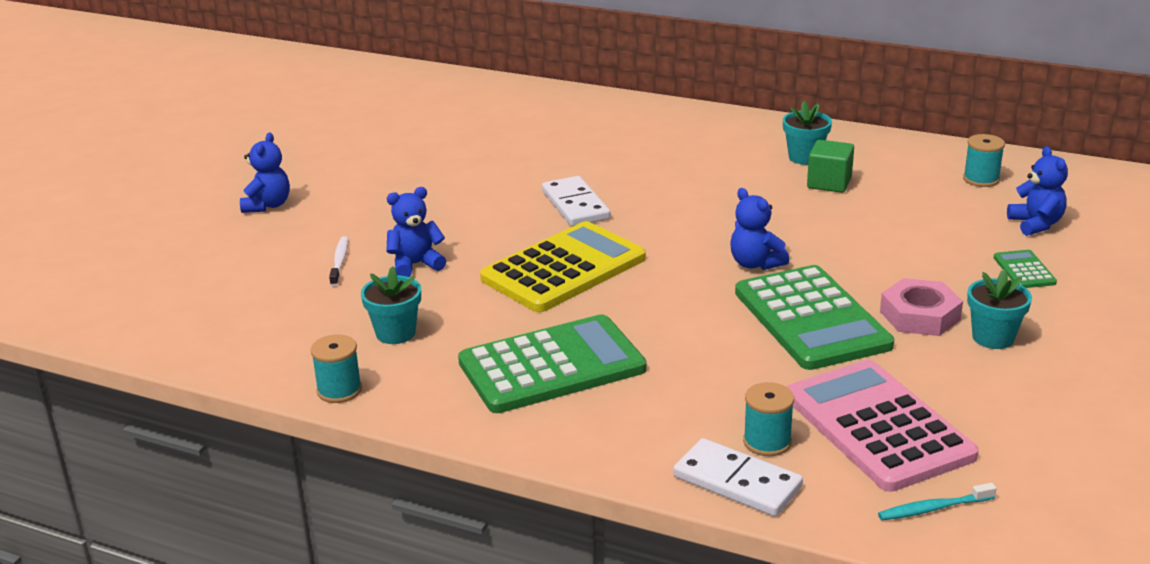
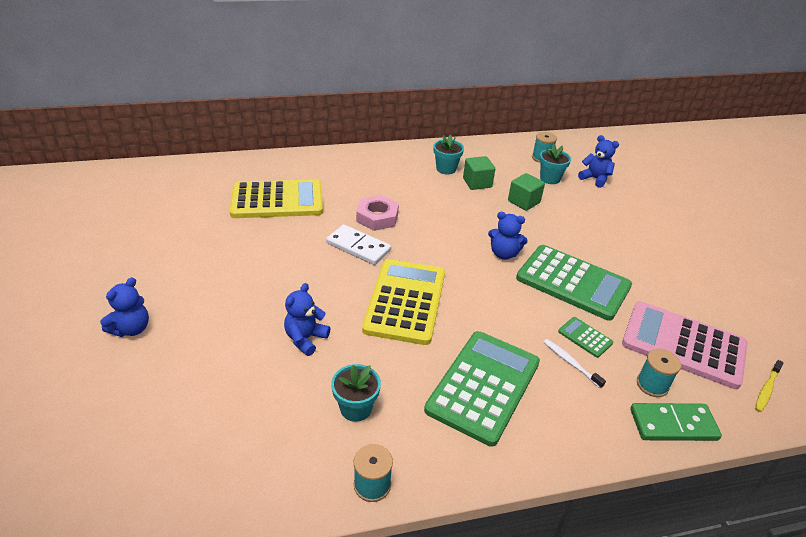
camera: 40 degrees left, 10 degrees up
blue teddy bear [240,132,290,213] -> blue teddy bear turned 60 degrees clockwise [100,277,149,337]
white toothbrush [329,236,348,286] -> white toothbrush moved to [544,339,606,389]
white domino [673,438,803,517] -> green domino [630,403,722,441]
turquoise toothbrush [878,483,997,520] -> yellow toothbrush [755,360,784,412]
pink nut [880,278,963,336] -> pink nut moved to [356,195,399,231]
turquoise flower pot [967,269,1032,349] -> turquoise flower pot moved to [539,144,571,184]
green calculator [994,250,1057,288] -> green calculator moved to [558,317,613,358]
none -> yellow calculator [230,179,323,218]
none -> green cube [508,173,545,211]

